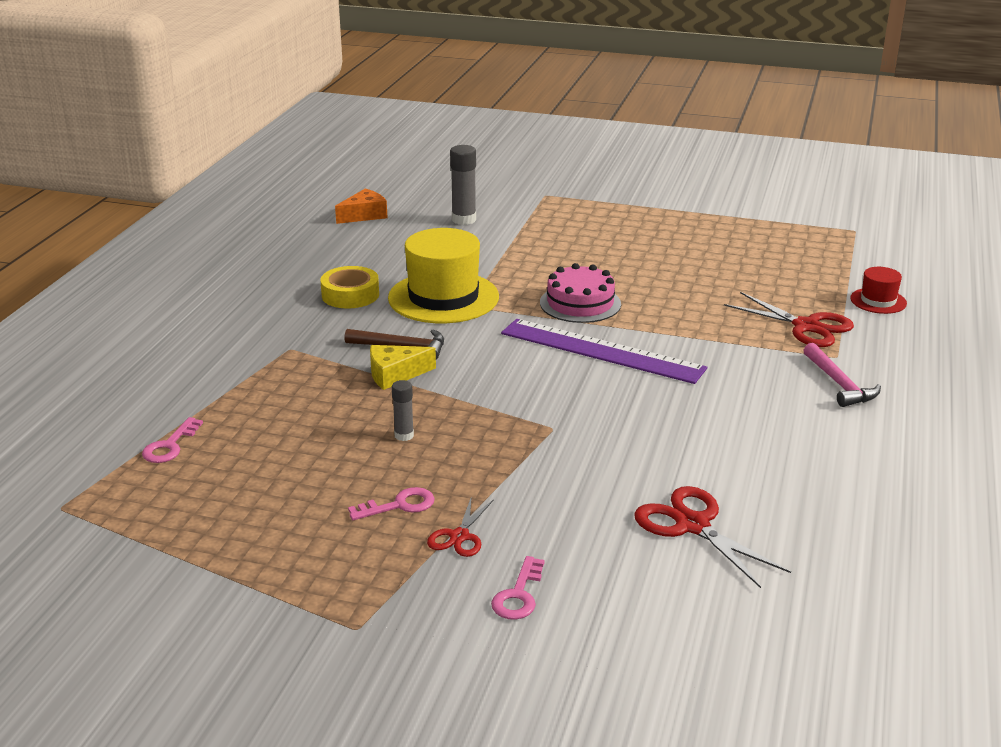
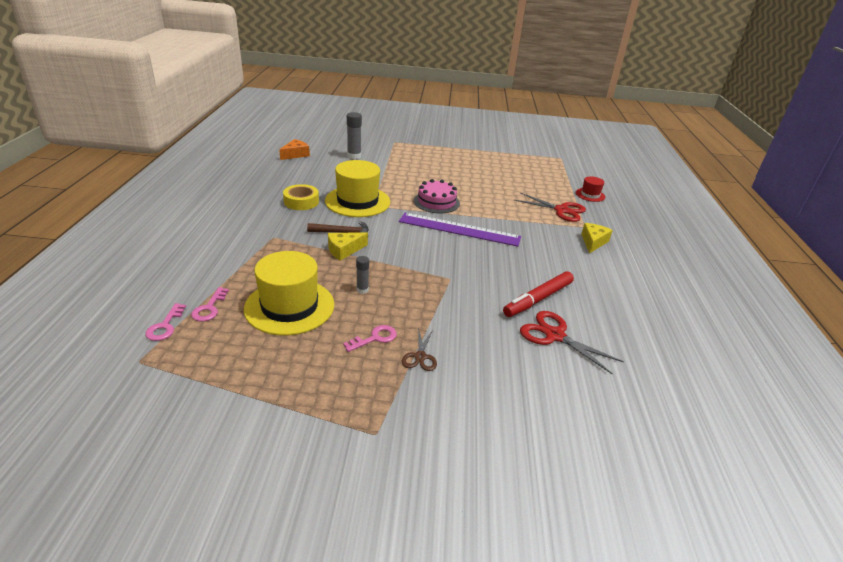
camera: 15 degrees left, 5 degrees up
red scissors [427,496,494,557] -> brown scissors [402,328,437,371]
pink key [491,556,545,620] -> pink key moved to [145,303,186,341]
pink hammer [803,343,881,407] -> yellow cheese [581,223,613,253]
none -> yellow hat [244,251,334,335]
none -> red marker [503,271,574,317]

